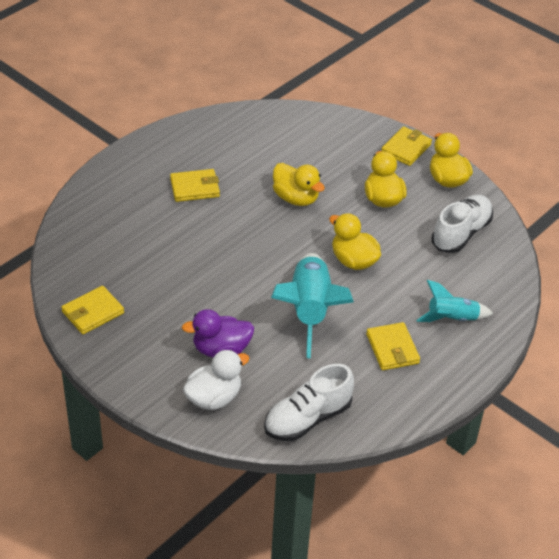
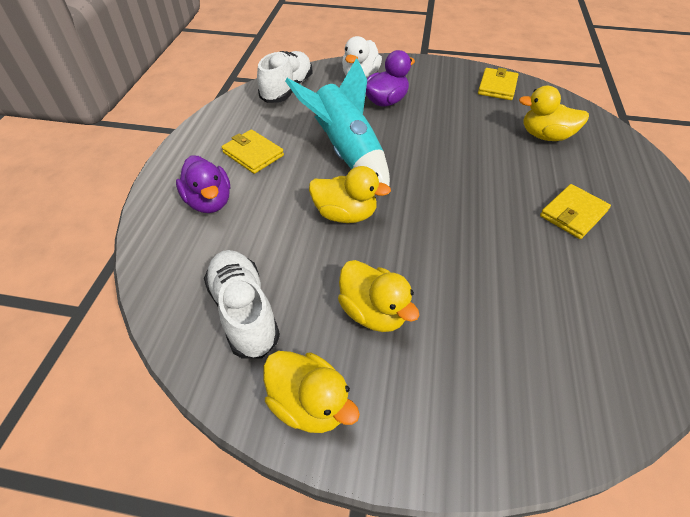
camera: 150 degrees right, 5 degrees up
yellow duck [273,163,325,206] -> yellow duck moved to [519,86,589,141]
yellow wallet [381,126,432,166] -> none
turquoise rocket [416,280,494,322] -> purple duck [176,155,230,213]
white shoe [432,195,493,253] -> white shoe turned 150 degrees clockwise [204,250,280,359]

